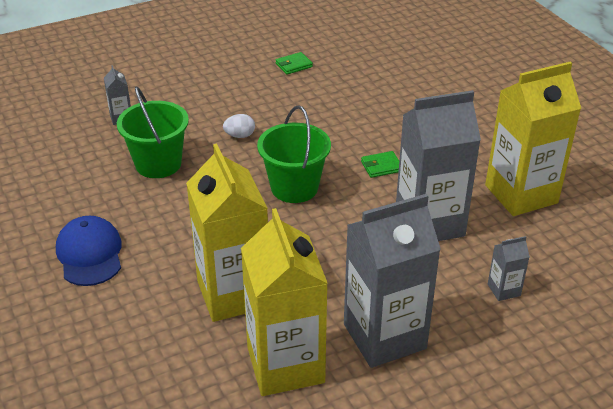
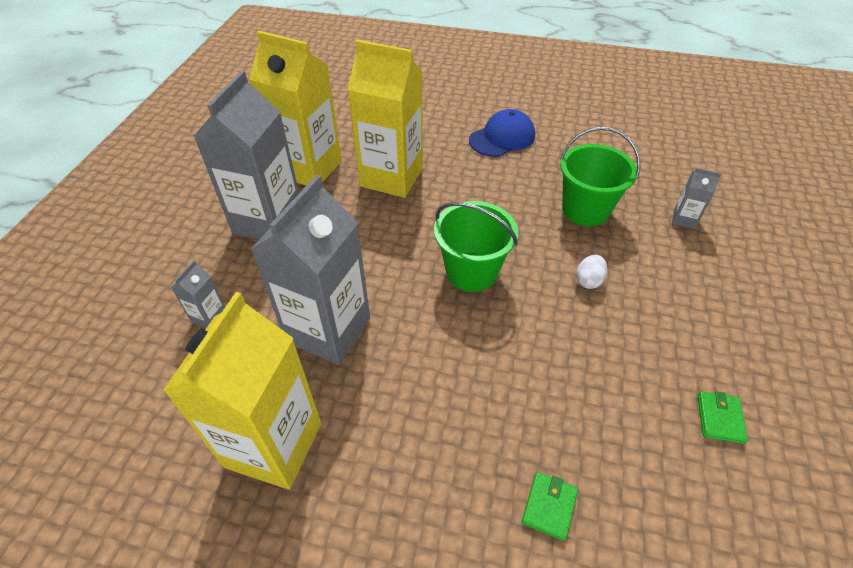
camera: 130 degrees right, 10 degrees up
blue cap [56,216,122,286] -> blue cap turned 60 degrees counterclockwise [469,109,535,157]
green wallet [361,151,399,178] -> green wallet moved to [522,472,578,541]

